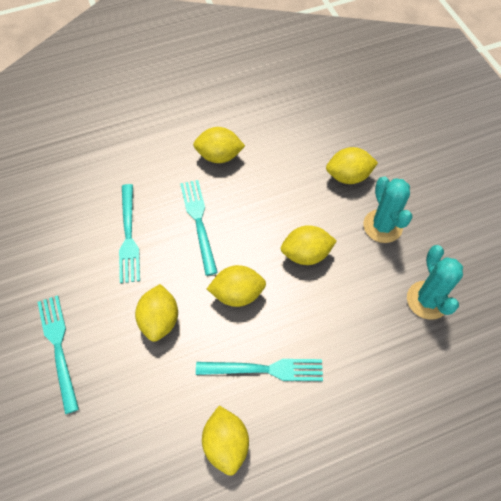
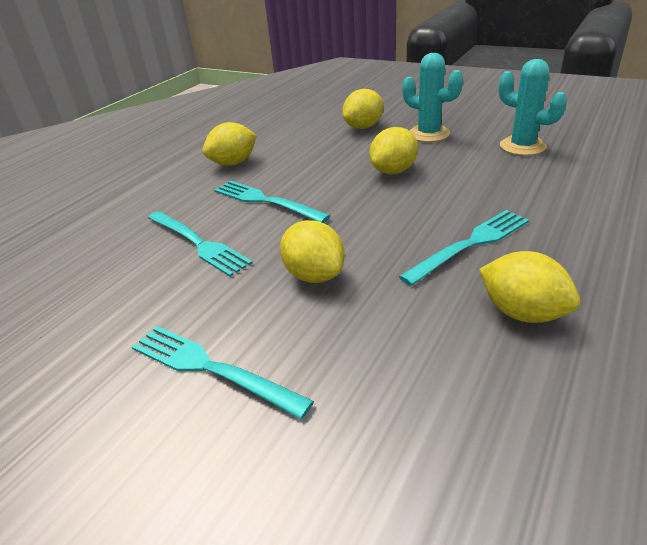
camera: 35 degrees left, 25 degrees down
yellow lemon [207,265,266,307] -> none

